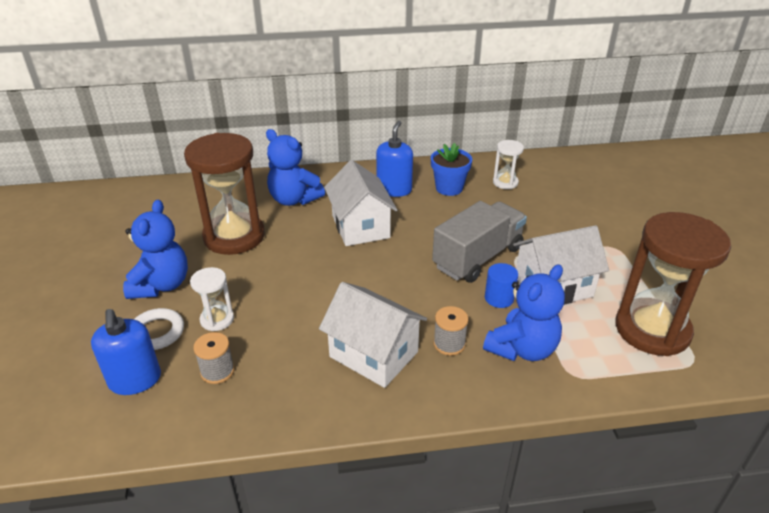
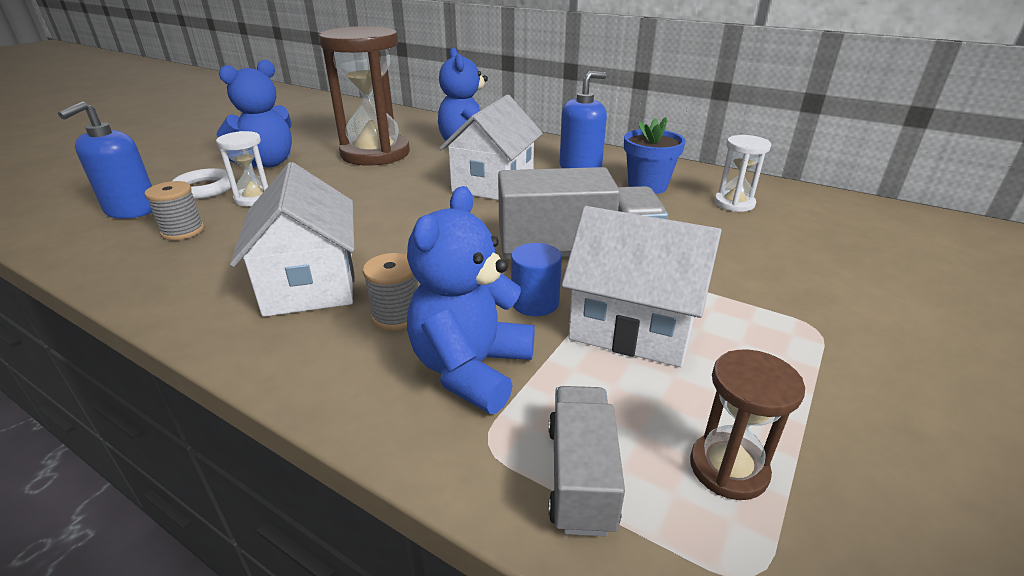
camera: 40 degrees right, 5 degrees down
blue teddy bear [483,264,565,361] -> blue teddy bear turned 120 degrees clockwise [407,186,535,414]
brown hourglass [615,212,731,356] -> brown hourglass [690,349,805,500], size x0.47
none -> grey truck [548,386,625,536]

